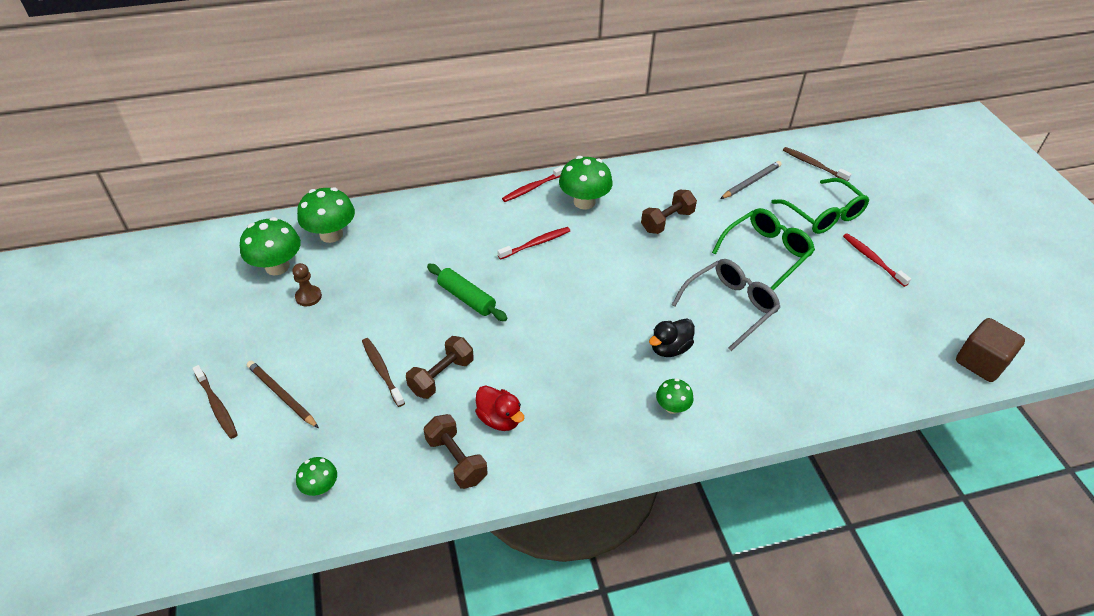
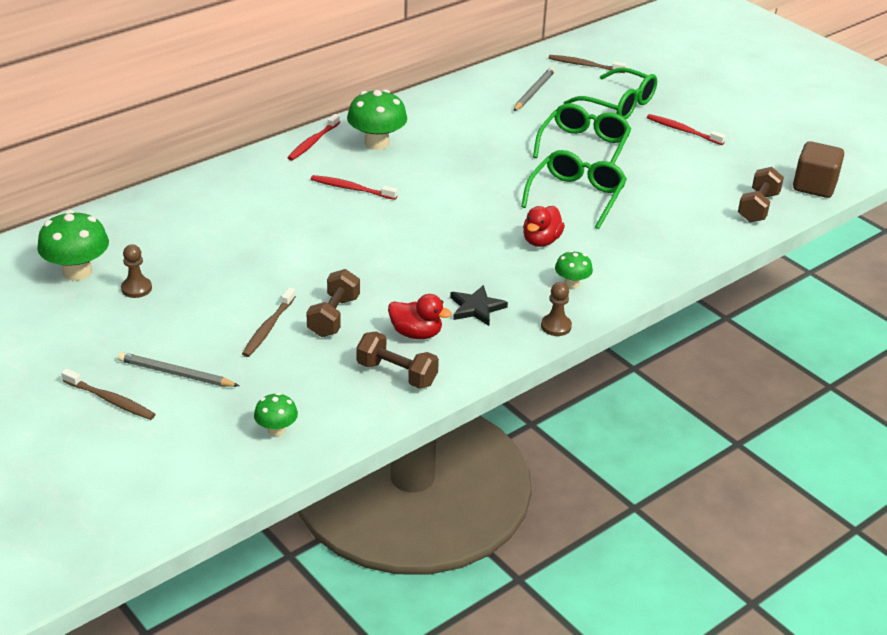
camera: 25 degrees left, 10 degrees down
brown pencil [247,361,319,428] -> grey pencil [118,352,239,387]
green mushroom [297,187,355,243] -> none
brown toothbrush [362,338,405,407] -> brown toothbrush turned 105 degrees counterclockwise [242,287,296,357]
green rolling pin [427,264,508,321] -> none
red toothbrush [498,227,570,260] -> red toothbrush turned 105 degrees counterclockwise [311,175,398,200]
brown dumbbell [641,190,697,234] -> brown dumbbell moved to [738,167,784,222]
black duck [649,318,695,357] -> red duck [523,206,565,247]
grey glasses [672,259,780,351] -> green glasses [521,150,627,229]
none -> black star [450,285,508,326]
none -> brown pawn [541,282,572,336]

